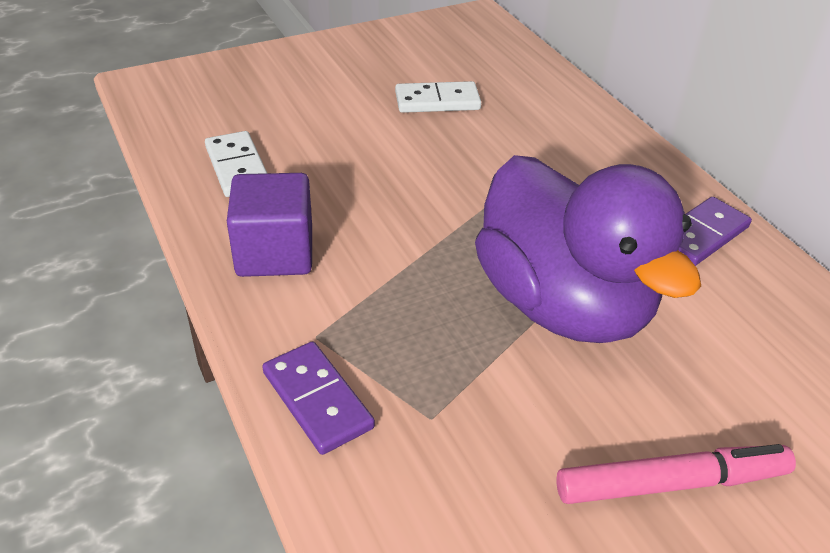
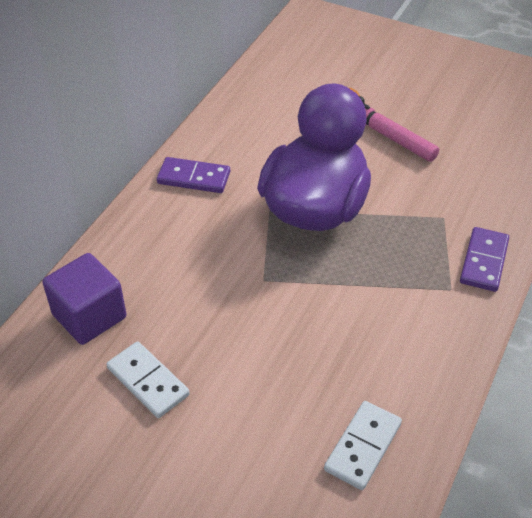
camera: 125 degrees left, 5 degrees up
purple cube [227,173,312,277] -> purple cube moved to [42,253,126,345]

